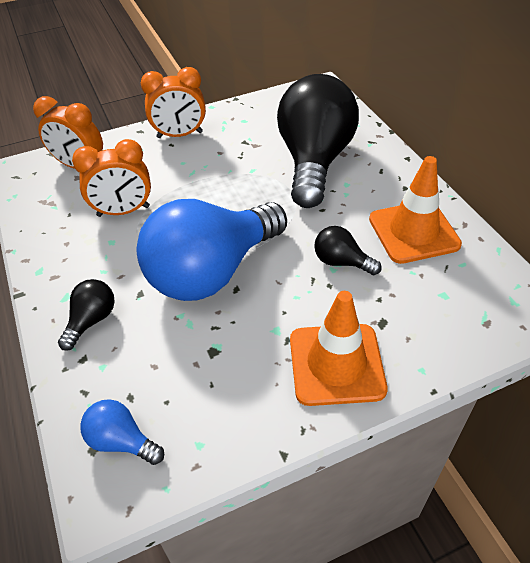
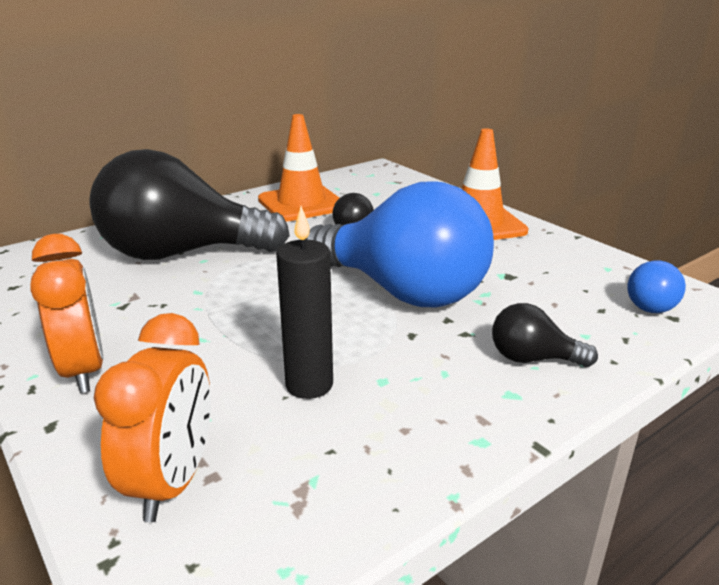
camera: 105 degrees left, 20 degrees down
orange clock [72,139,151,217] -> black candle [276,206,333,399]

